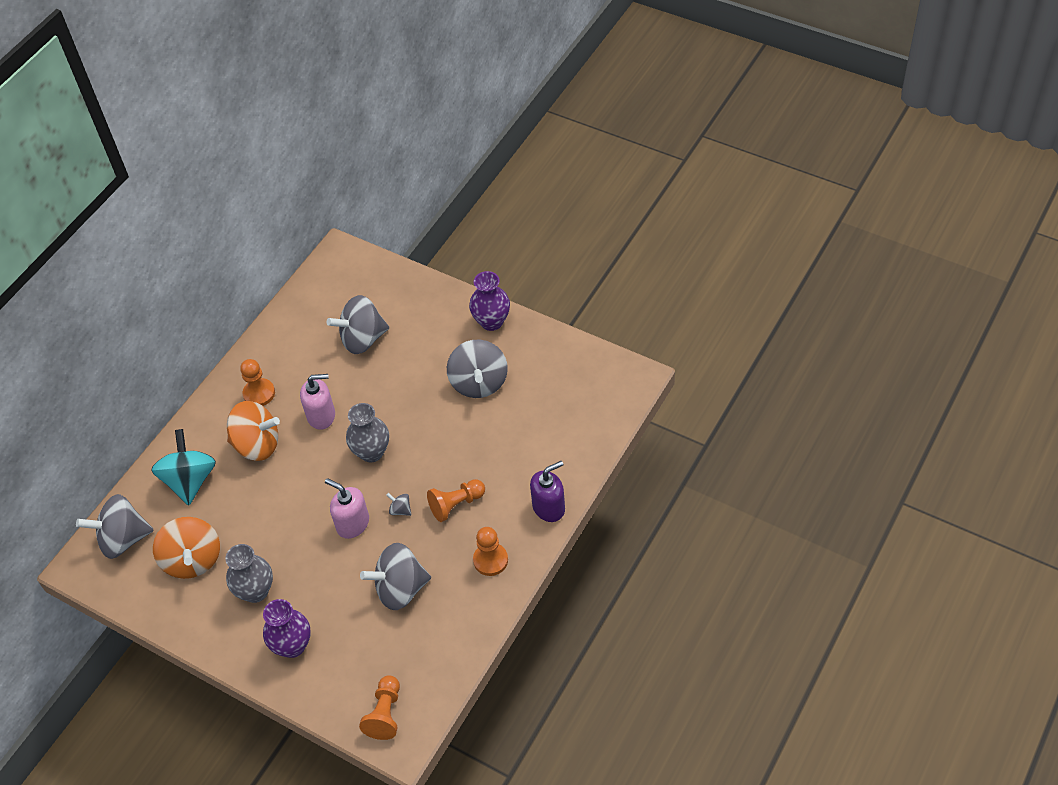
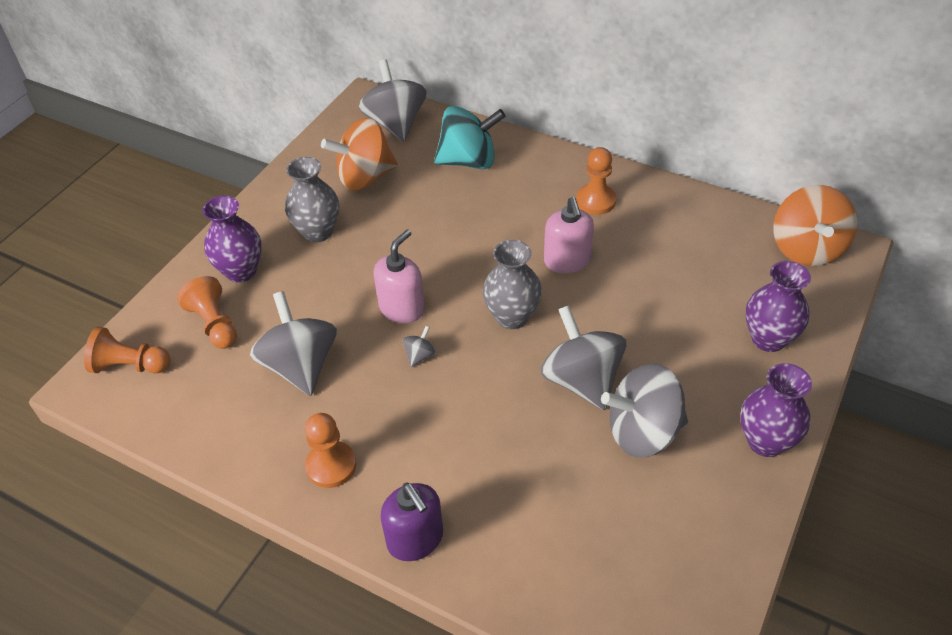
camera: 85 degrees right, 5 degrees down
orange spinning top [227,401,280,461] -> orange spinning top moved to [773,185,857,266]
grey spinning top [327,295,389,354] -> grey spinning top moved to [541,305,626,410]
orange pawn [427,479,485,522] -> orange pawn moved to [177,276,237,349]
none -> purple vase [746,261,811,352]

